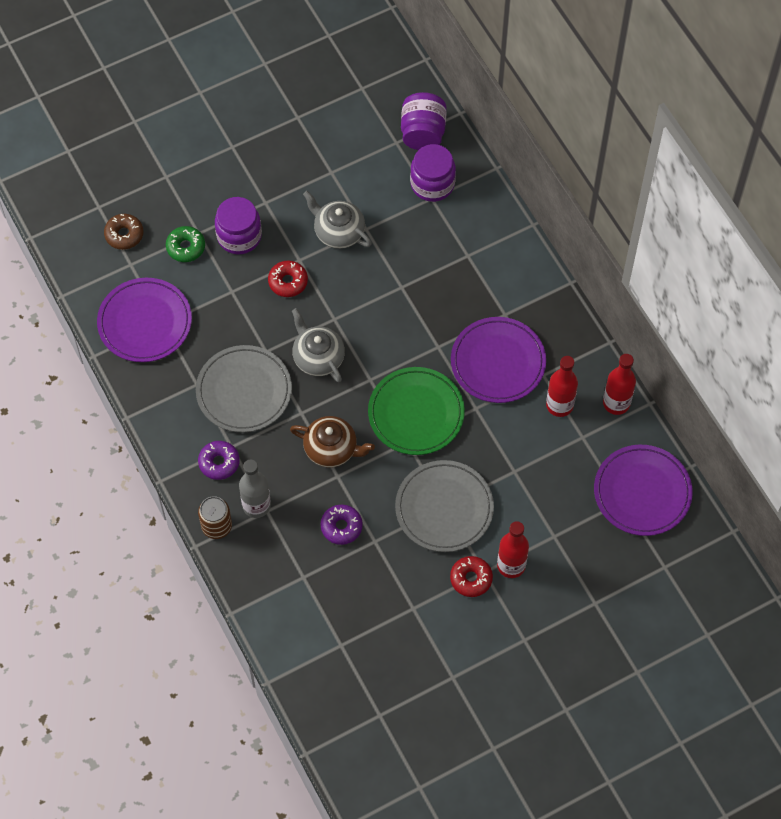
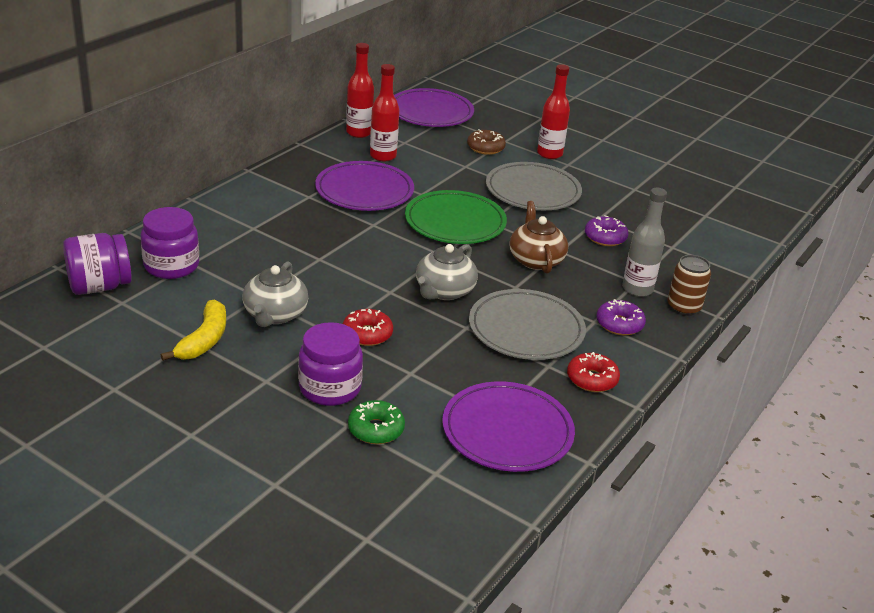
camera: 120 degrees left, 30 degrees down
brown donut [104,214,143,250] -> brown donut moved to [467,129,506,155]
red donut [450,556,493,597] -> red donut moved to [567,352,620,392]
none -> yellow banana [161,300,226,361]

